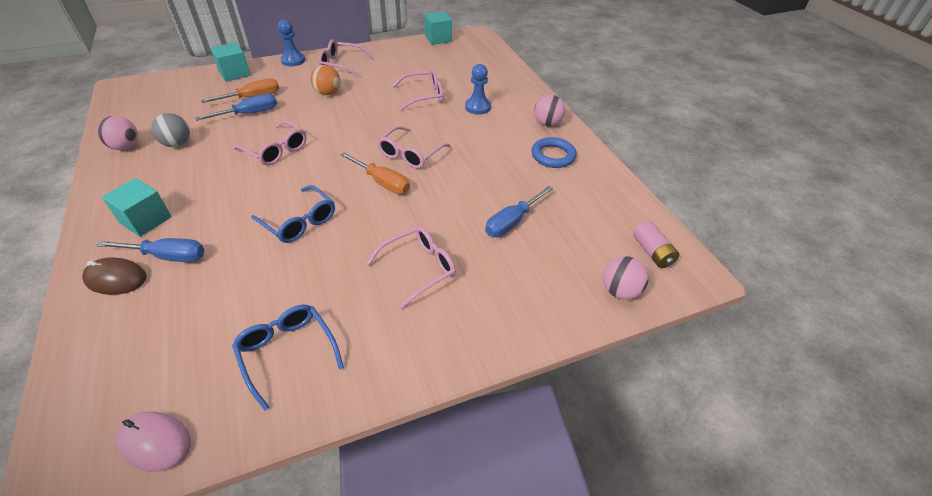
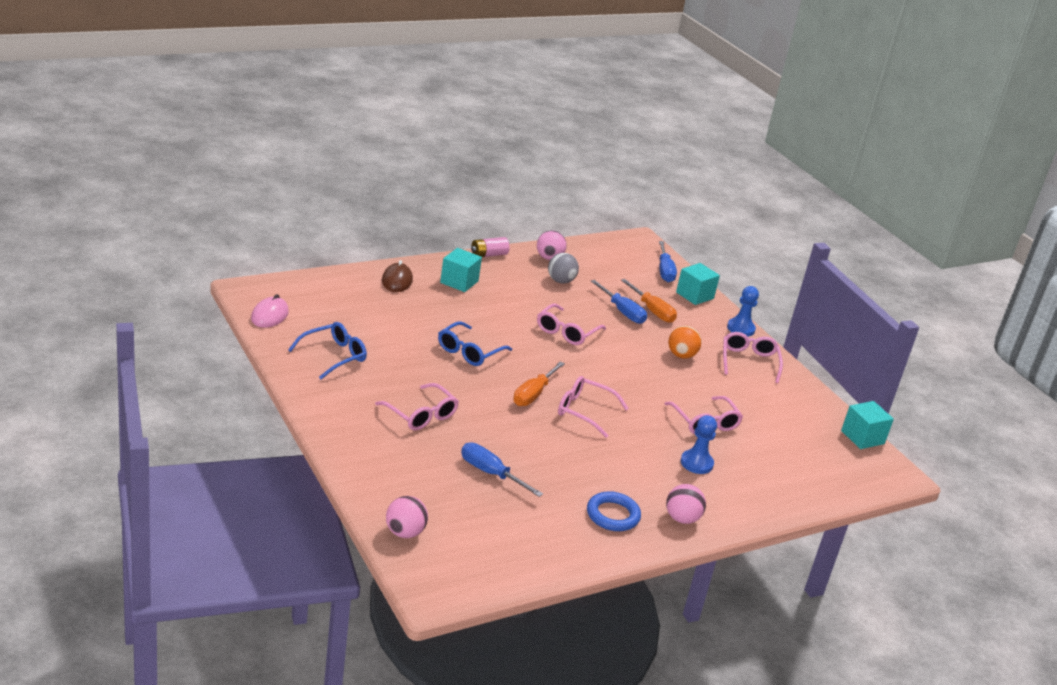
camera: 80 degrees right, 15 degrees down
blue screwdriver [96,238,204,262] -> blue screwdriver moved to [659,241,677,282]
pink battery [633,221,680,268] -> pink battery moved to [471,237,509,257]

